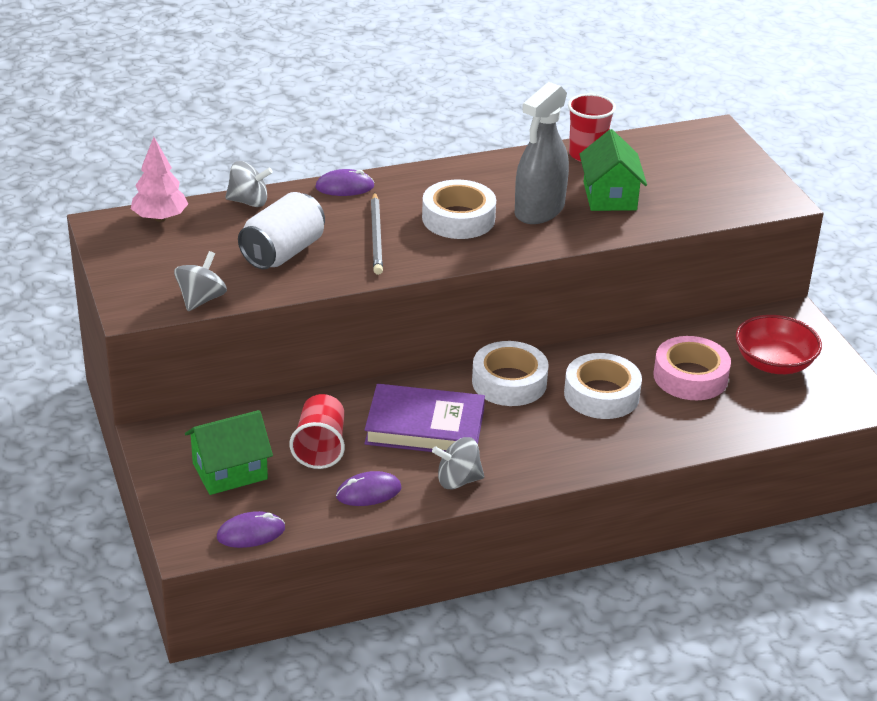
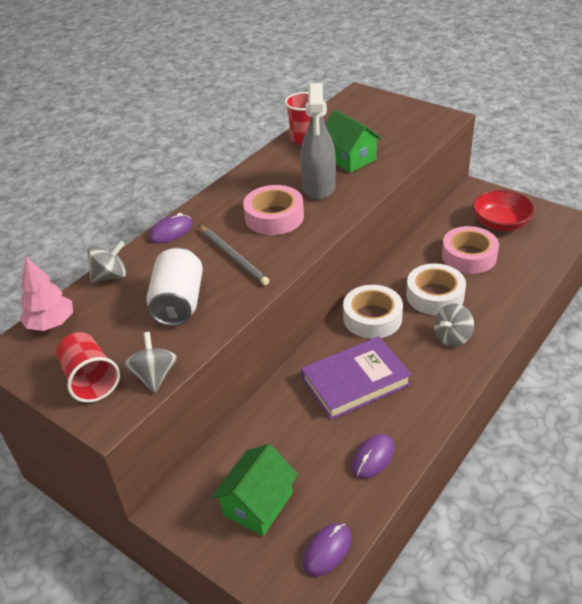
camera: 30 degrees left, 5 degrees up
red cup [289,394,345,469] -> red cup moved to [56,332,120,403]
white tape [422,180,496,239] -> pink tape [243,185,304,235]
grey spinning top [432,437,484,489] -> grey spinning top moved to [434,303,474,347]

